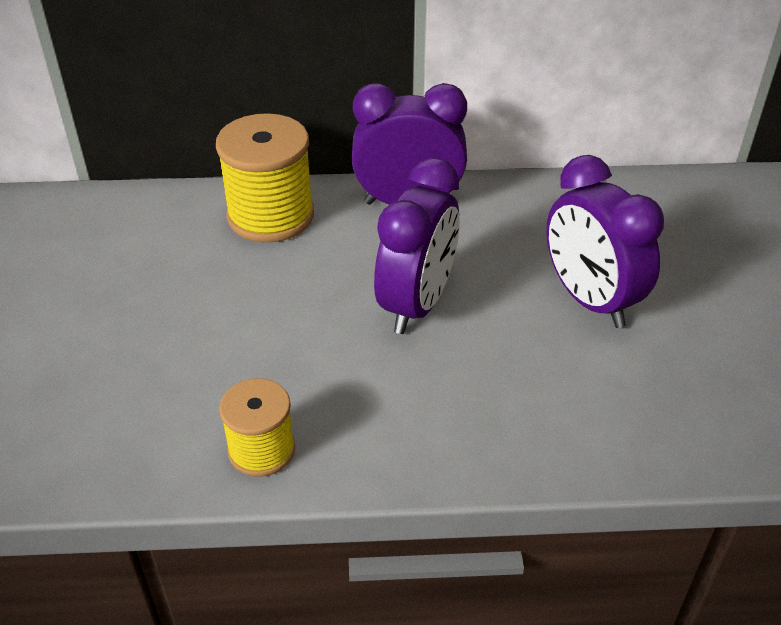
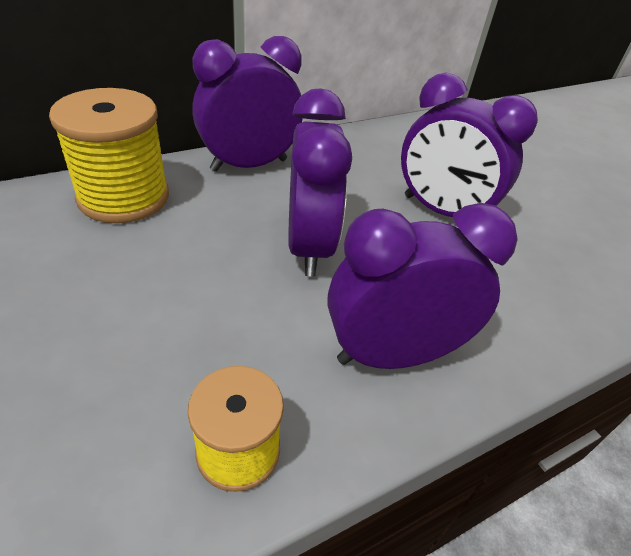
camera: 30 degrees left, 0 degrees up
none -> purple clock [327,203,518,369]

